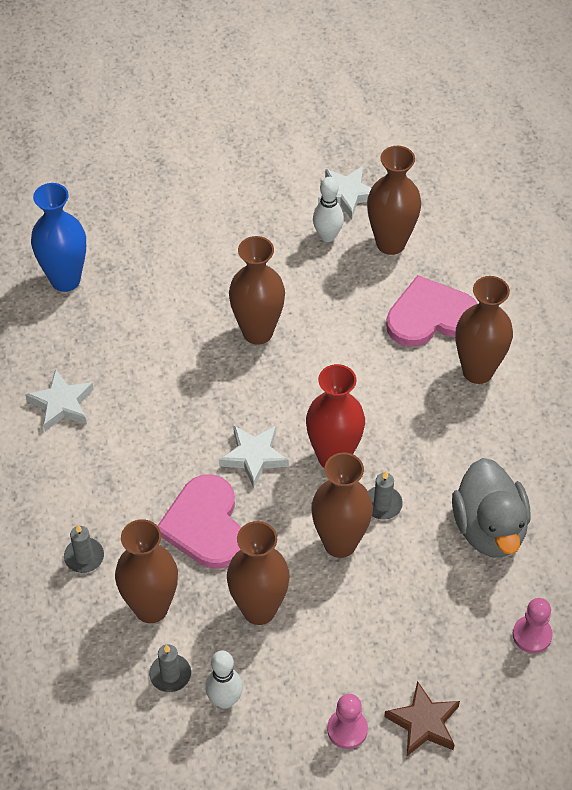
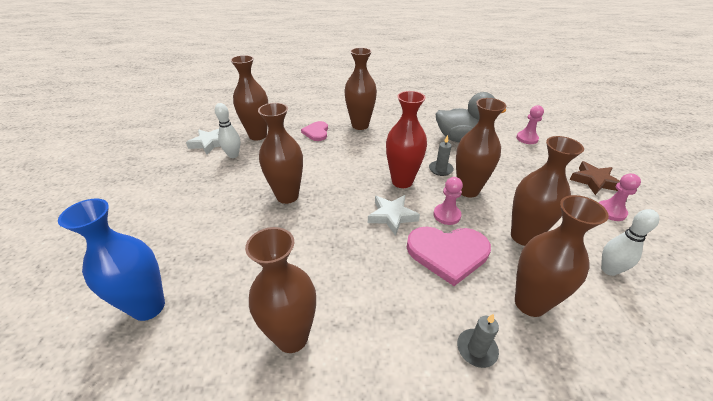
camera: 75 degrees left, 15 degrees down
white star [25,369,94,431] -> brown vase [245,227,316,353]
grey candle [149,644,191,692] -> none
pink heart [386,275,478,347] -> pink heart [301,121,328,141], size x0.59
none -> pink pawn [433,177,463,225]

